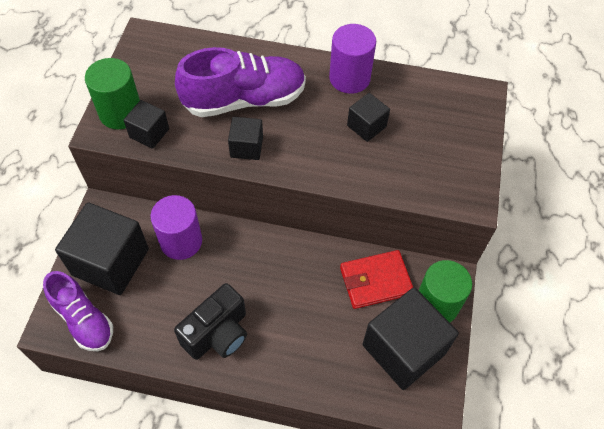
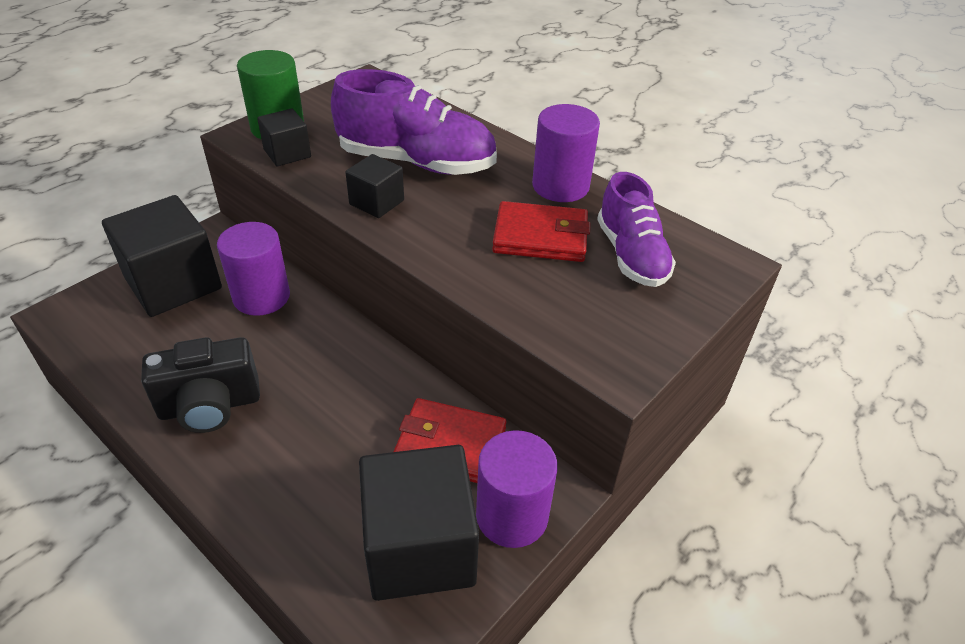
camera: 30 degrees right, 15 degrees down
purple shoe [43,271,113,351] -> purple shoe moved to [597,172,676,287]
black cube [347,93,390,142] -> red wallet [492,201,590,262]
green cylinder [419,260,472,322] -> purple cylinder [476,430,557,548]

